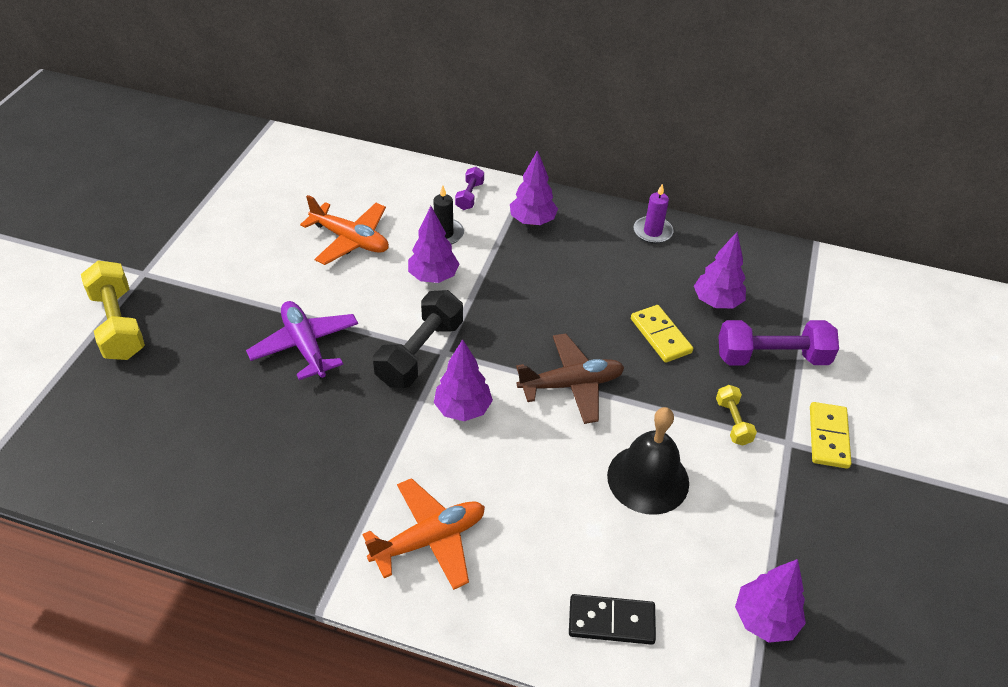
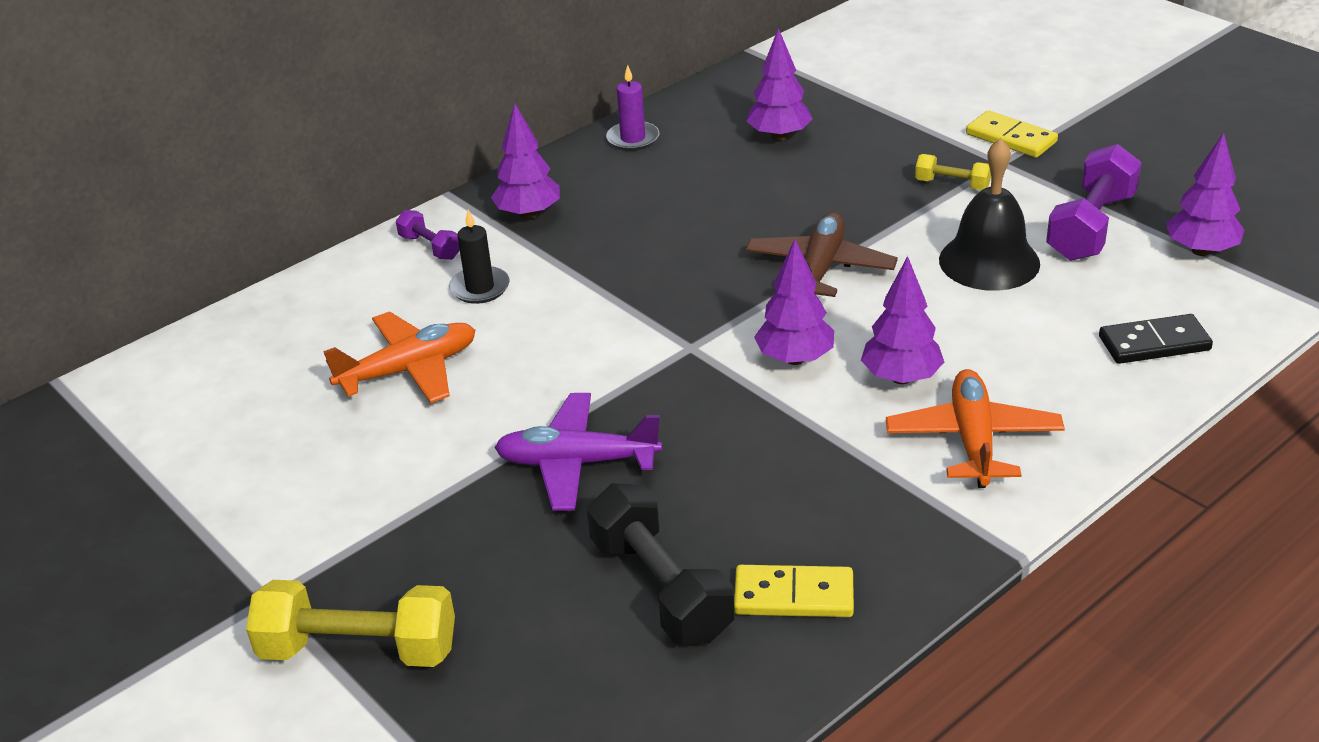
camera: 55 degrees left, 10 degrees down
black dumbbell [373,290,463,388] -> black dumbbell moved to [587,483,735,644]
purple tree [408,206,459,283] -> purple tree moved to [861,256,944,384]
black domino [569,594,656,645] -> black domino turned 45 degrees clockwise [1099,314,1213,364]
yellow domino [631,305,693,363] -> yellow domino moved to [734,565,854,617]
purple dumbbell [719,320,839,365] -> purple dumbbell moved to [1046,144,1142,261]

